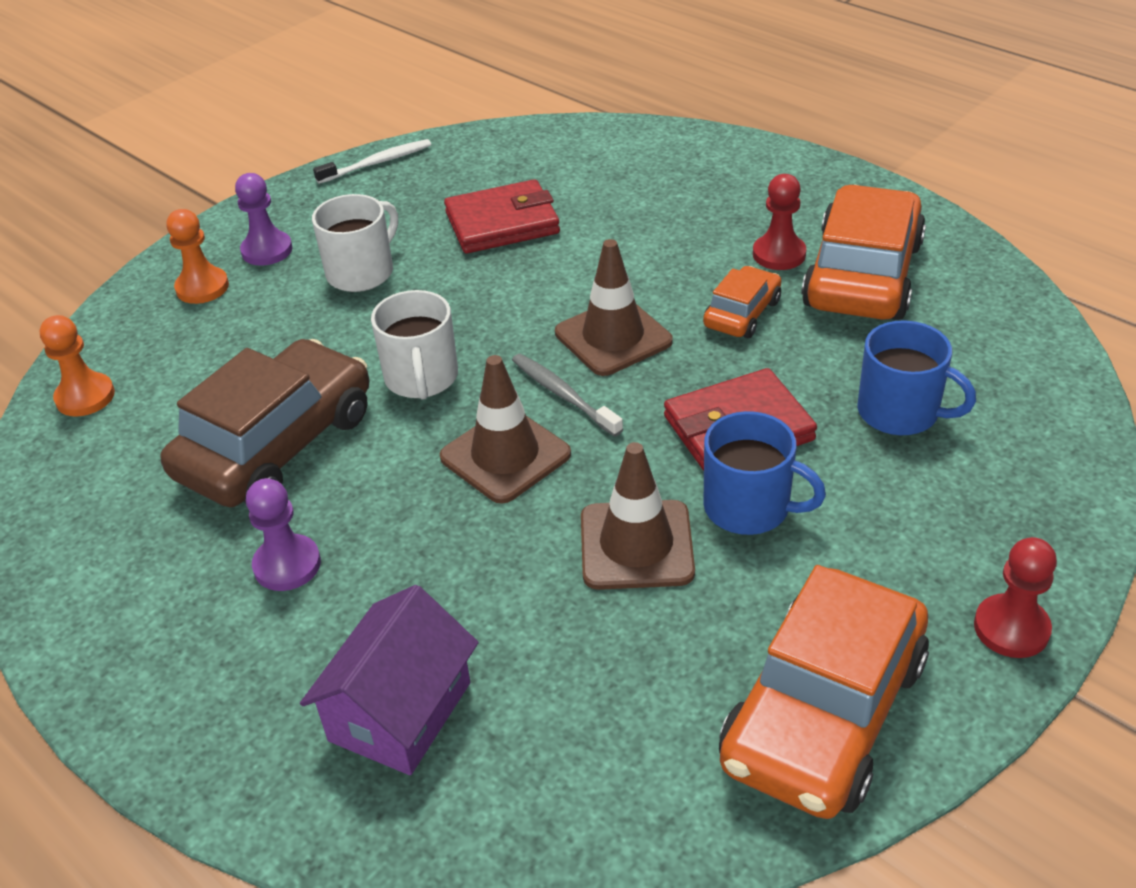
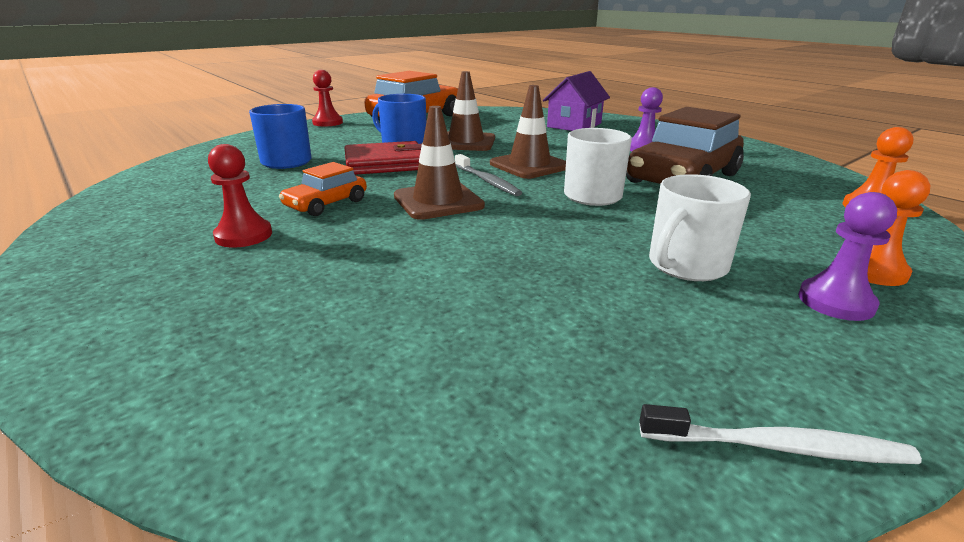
camera: 175 degrees left, 15 degrees down
white toothbrush [313,139,431,184] -> white toothbrush turned 150 degrees counterclockwise [639,404,922,464]
red wallet [444,179,560,254] -> none
orange car [801,185,926,320] -> none

